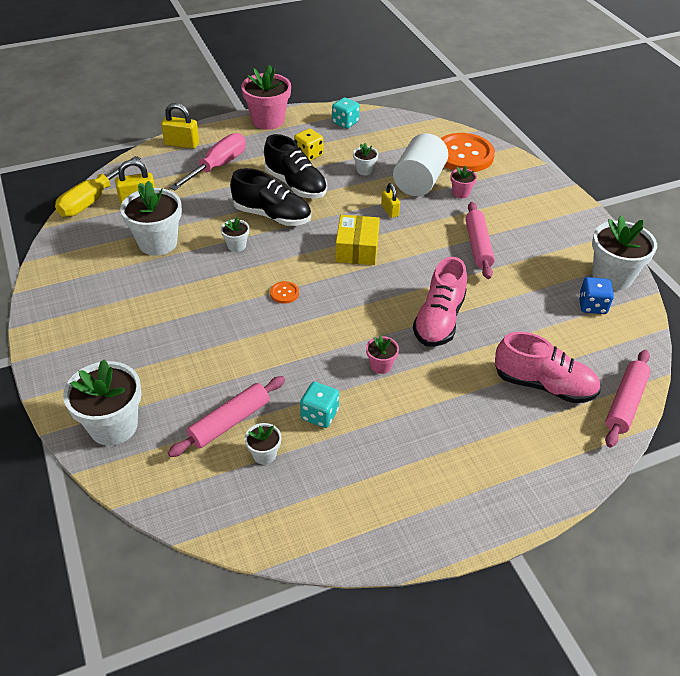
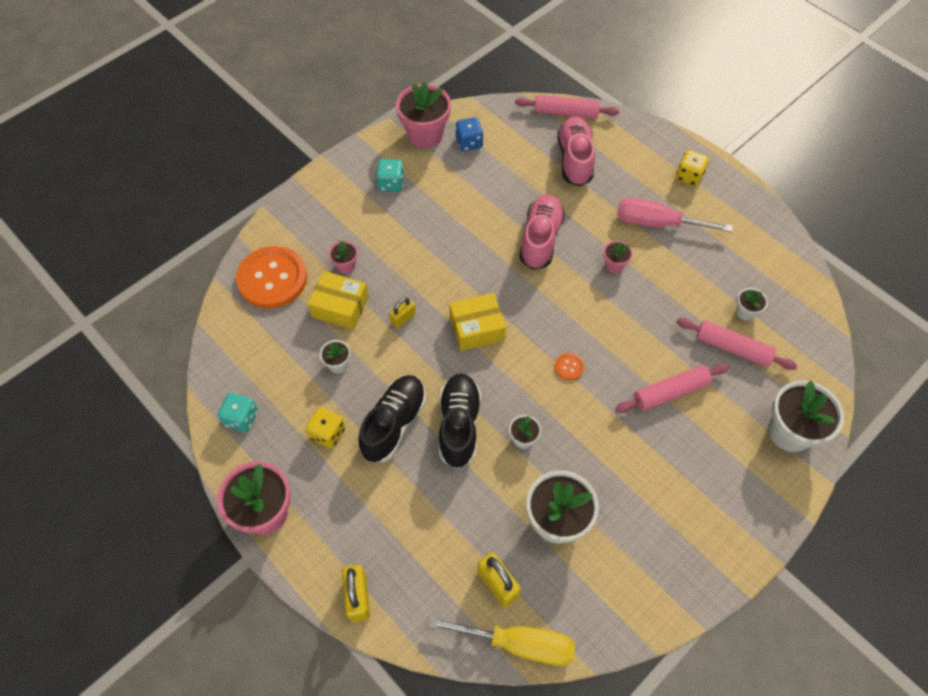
camera: 110 degrees left, 15 degrees up
pink screwdriver [170,133,246,190] -> pink screwdriver moved to [618,198,733,232]
turquoise dice [300,382,339,428] -> turquoise dice moved to [376,159,404,192]
white cylinder [393,133,448,196] -> yellow box [308,271,369,330]
pink shoe [413,257,467,347] -> pink shoe turned 75 degrees counterclockwise [519,195,565,270]
pink rolling pin [465,202,495,279] -> pink rolling pin moved to [615,363,729,413]
white flower pot [592,215,657,290] -> pink flower pot [396,81,451,148]
none -> yellow dice [676,150,709,186]

